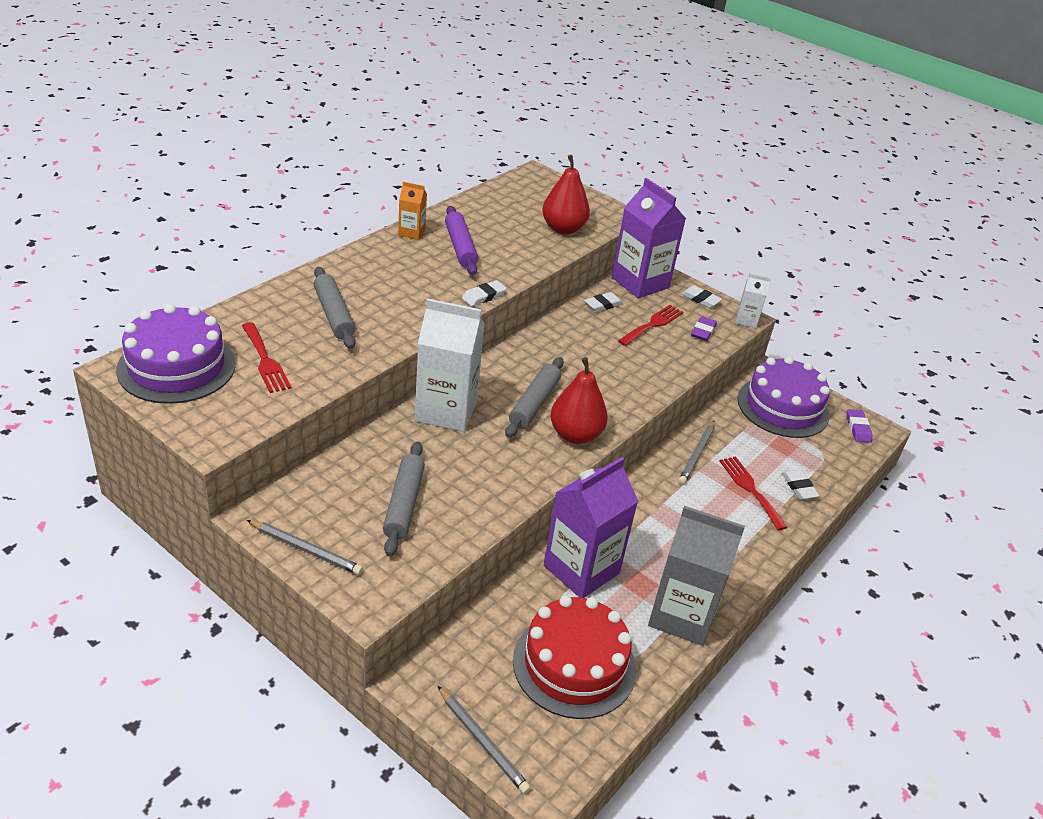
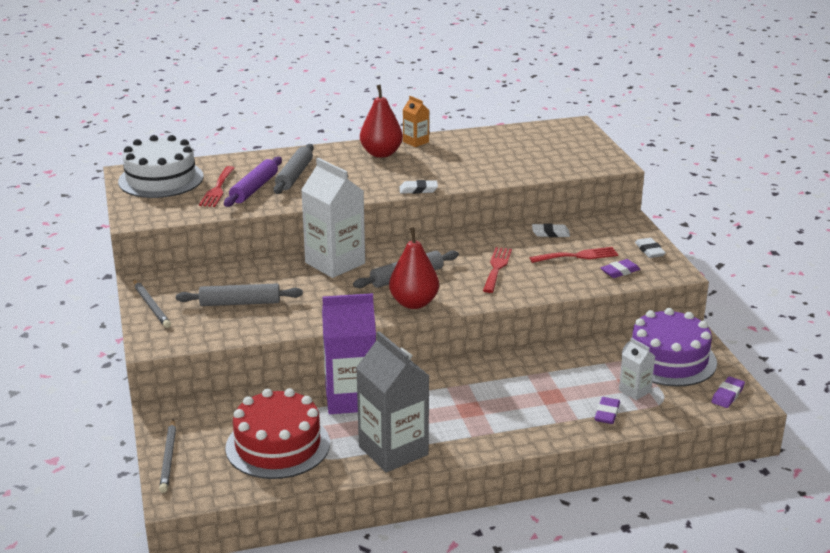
camera: 40 degrees right, 10 degrees down
purple cake [116,304,236,404] -> white cake [118,135,204,198]
grey rolling pin [383,441,425,556] -> grey rolling pin turned 45 degrees clockwise [176,284,303,306]
purple rolling pin [445,206,478,275] -> purple rolling pin moved to [224,157,282,207]
red pear [542,155,590,234] -> red pear moved to [360,85,403,158]
purple carton [612,178,686,298] -> none
grey pencil [678,420,715,485] -> none
red fork [719,456,787,530] -> red fork moved to [483,247,512,293]
white carton [736,273,771,328] -> white carton moved to [619,338,655,400]
white eraser [782,469,820,500] -> purple eraser [595,397,620,424]

